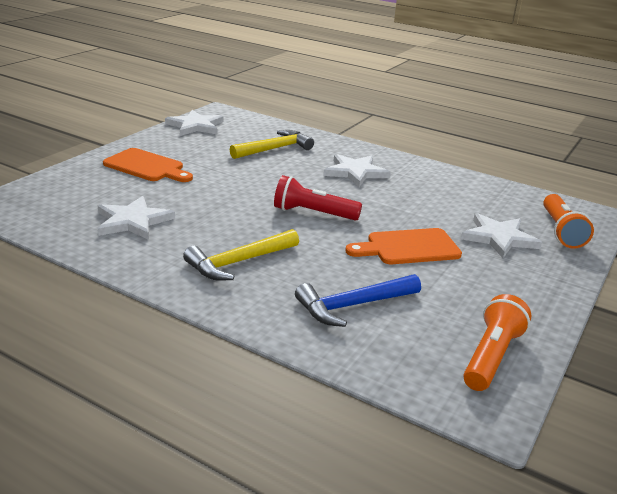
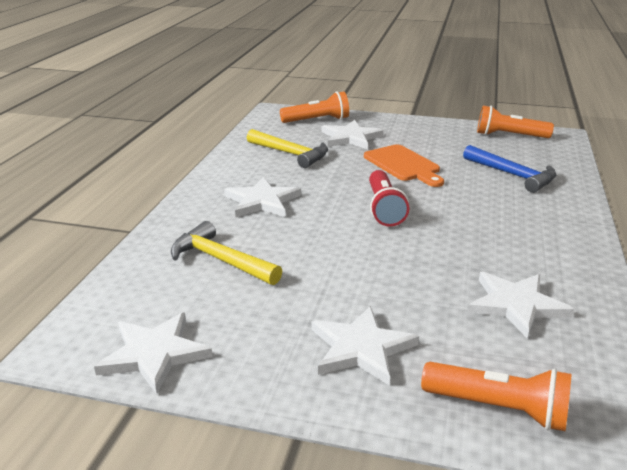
camera: 105 degrees left, 0 degrees up
orange cutting board [103,148,193,182] -> white star [312,306,419,386]
yellow hammer [183,229,299,281] -> yellow hammer moved to [247,129,328,168]
none -> orange flashlight [421,362,572,431]

